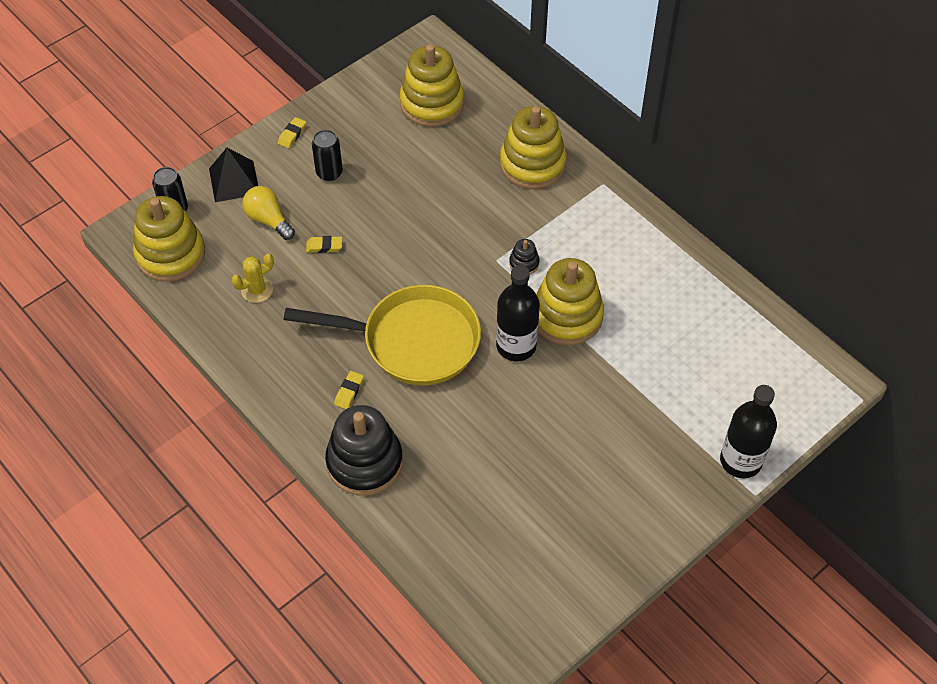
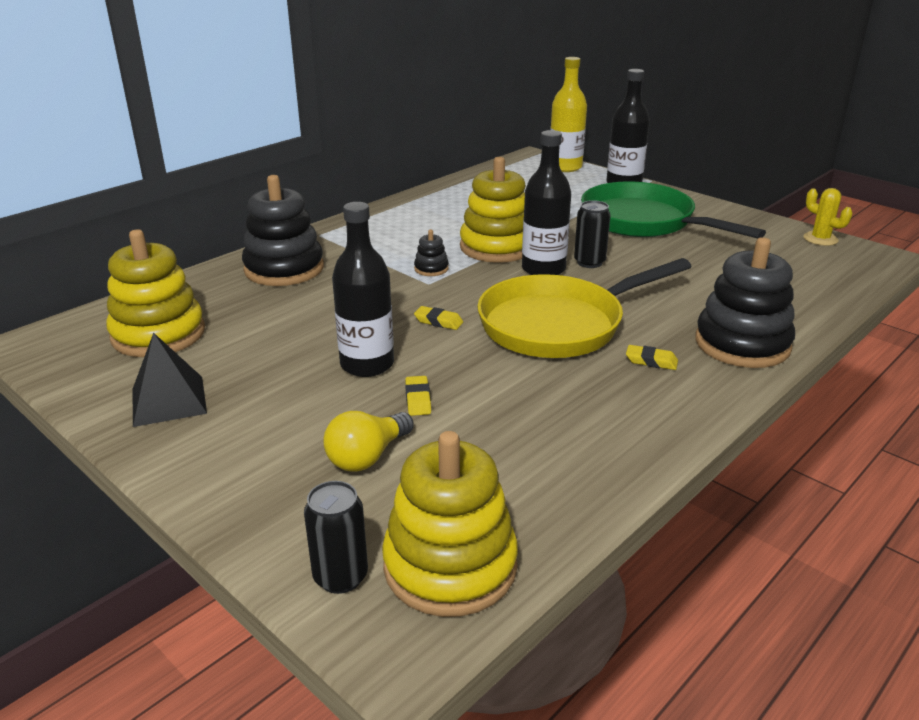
camera: 95 degrees left, 25 degrees down
black pyramid [209,148,258,202] -> black pyramid moved to [133,333,207,427]
yellow cactus [231,254,274,303] -> yellow cactus moved to [803,188,853,246]
yellow eraser [278,117,306,148] -> yellow eraser moved to [414,306,463,330]
yellow pan [284,285,481,386] -> yellow pan turned 120 degrees counterclockwise [477,258,692,358]
black can [312,130,343,181] -> black can moved to [574,200,611,268]
yellow stacking toy [500,106,567,189] -> black stacking toy [242,175,324,286]
none -> black bottle [332,202,394,377]
none -> yellow bottle [550,57,587,172]
none -> green pan [581,182,766,238]

